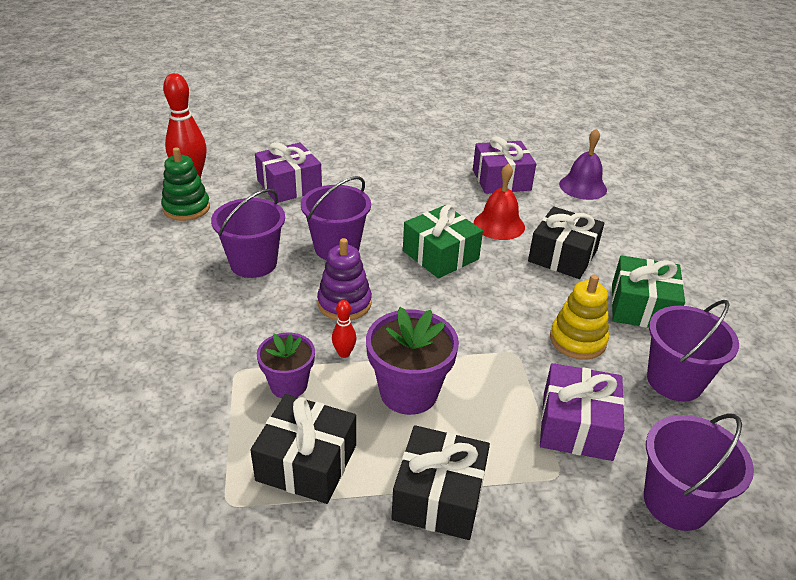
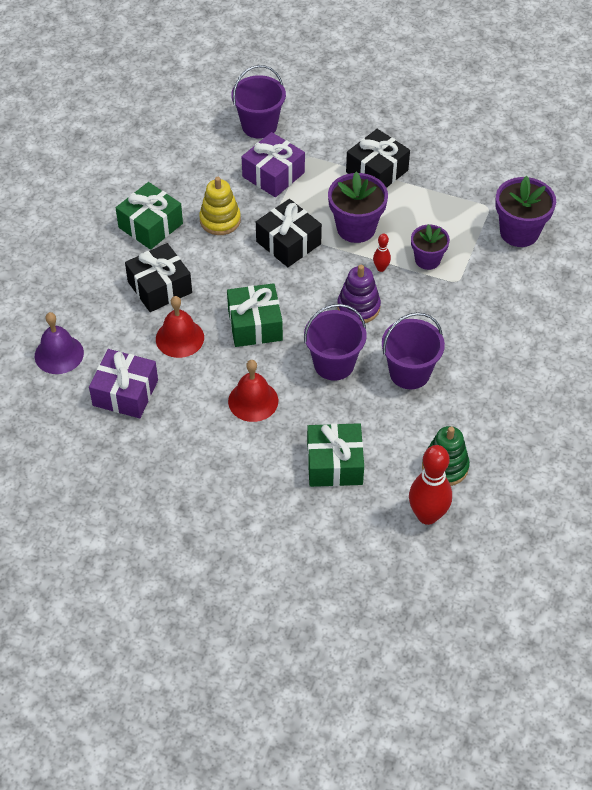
camera: 150 degrees left, 15 degrees up
black gift [250,394,356,504] -> black gift moved to [256,199,322,267]
purple gift [255,142,322,203] -> green gift [307,423,364,487]
purple bucket [647,300,739,402] -> none
none -> red bell [228,360,278,422]
none -> purple flower pot [495,175,556,247]

